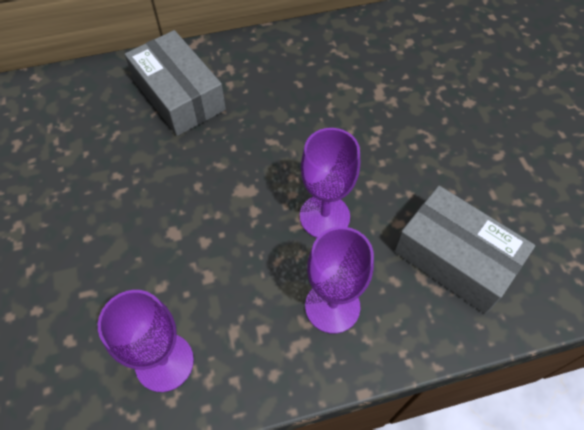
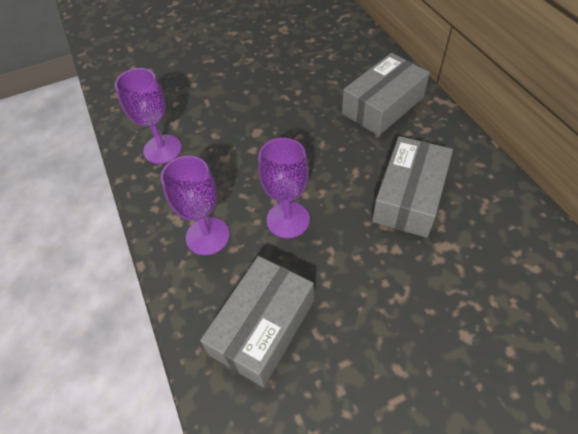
camera: 85 degrees right, 5 degrees down
none -> grey box [372,136,453,238]

